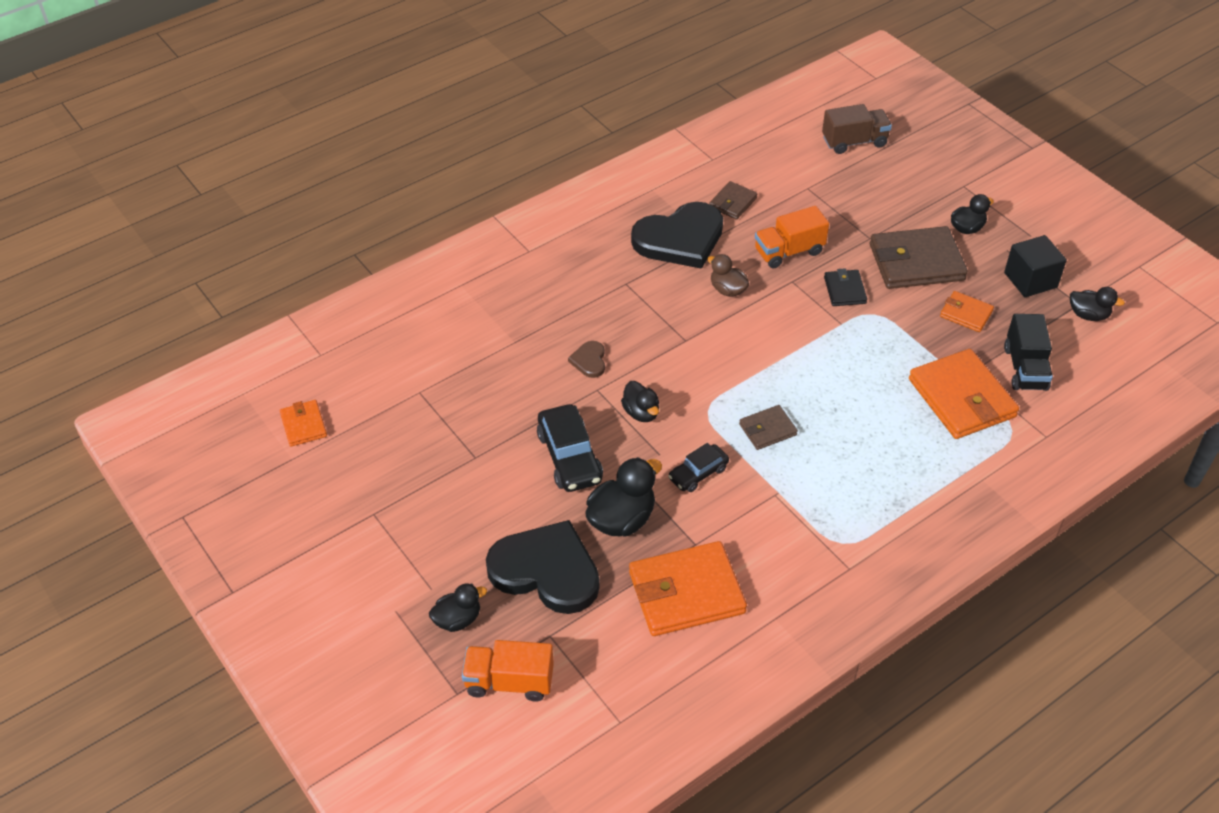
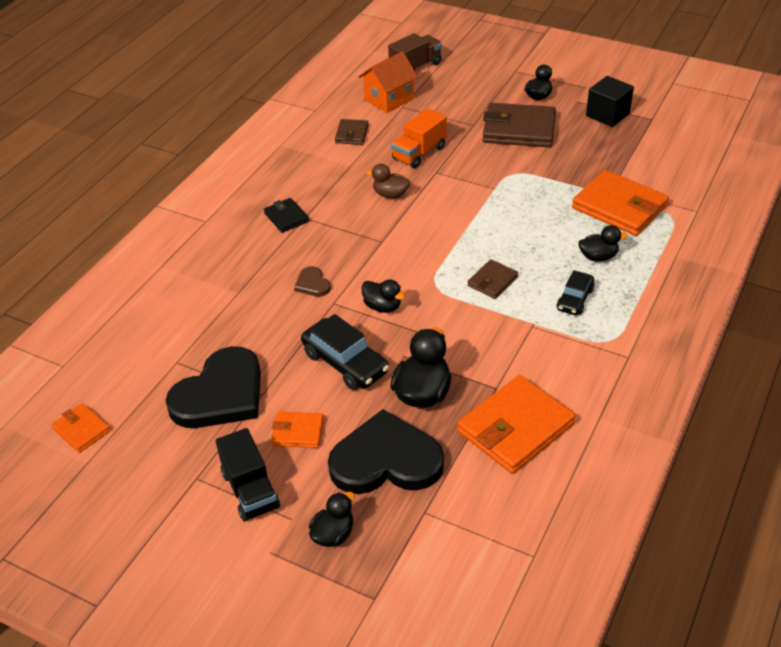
camera: 25 degrees left, 5 degrees down
orange truck [462,640,554,702] -> none
black heart [631,202,723,269] -> black heart moved to [165,346,261,428]
black car [668,443,729,492] -> black car moved to [557,270,594,315]
black wallet [824,268,867,306] -> black wallet moved to [264,198,309,233]
brown wallet [870,226,968,289] -> brown wallet turned 45 degrees clockwise [483,103,556,147]
orange wallet [940,291,994,332] -> orange wallet moved to [271,412,324,448]
black truck [1004,314,1053,391] -> black truck moved to [216,428,280,521]
black duck [1070,287,1125,321] -> black duck moved to [578,225,628,262]
none -> orange house [358,51,418,113]

